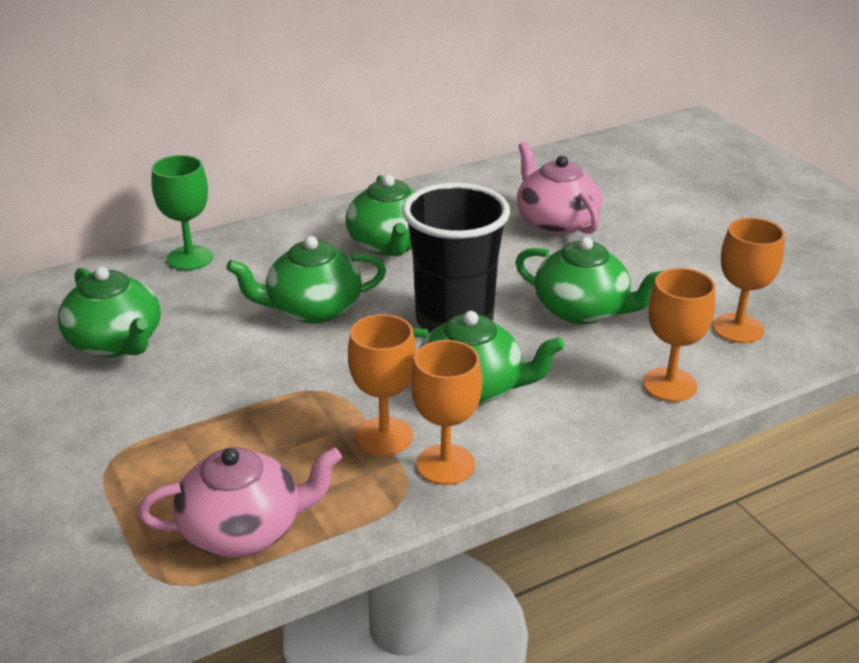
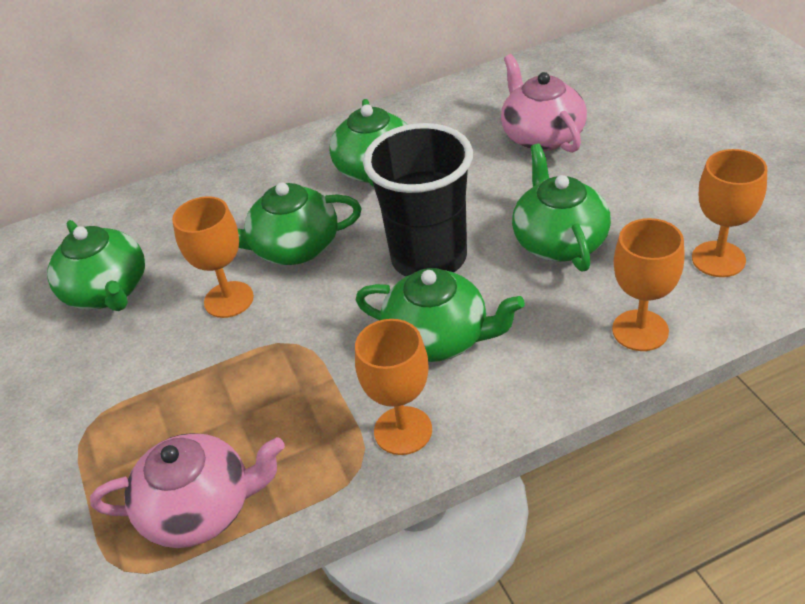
camera: 10 degrees right, 10 degrees up
green goblet [152,155,213,270] -> none
orange goblet [348,314,417,455] -> orange goblet moved to [172,196,254,318]
green teapot [515,237,663,324] -> green teapot turned 135 degrees counterclockwise [512,144,611,272]

